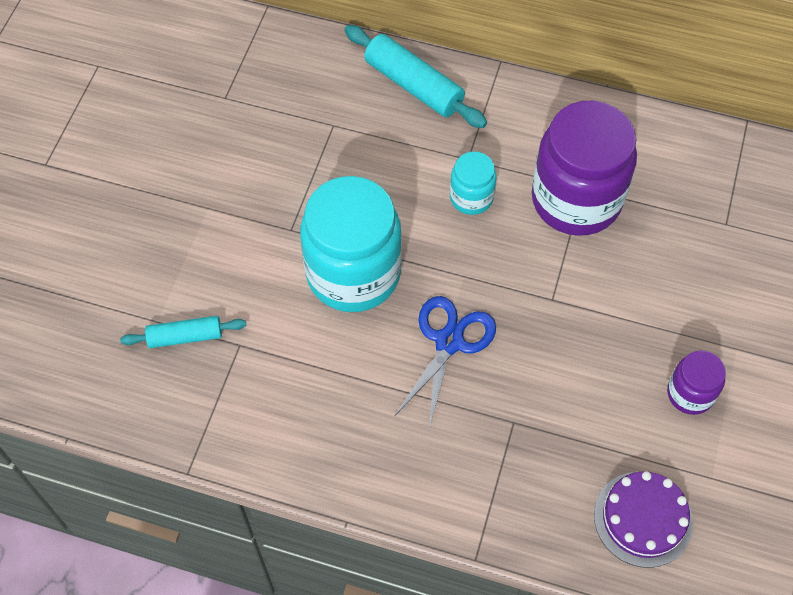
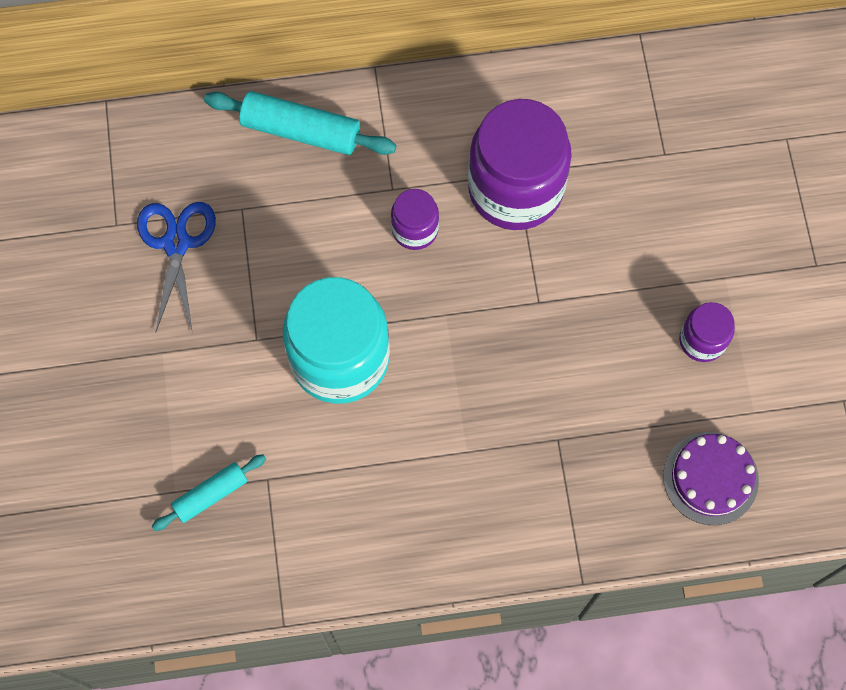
camera: 25 degrees left, 10 degrees up
blue scissors [395,296,496,429] -> blue scissors moved to [137,202,216,333]
turquoise jar [450,152,497,215] -> purple jar [391,189,439,250]

